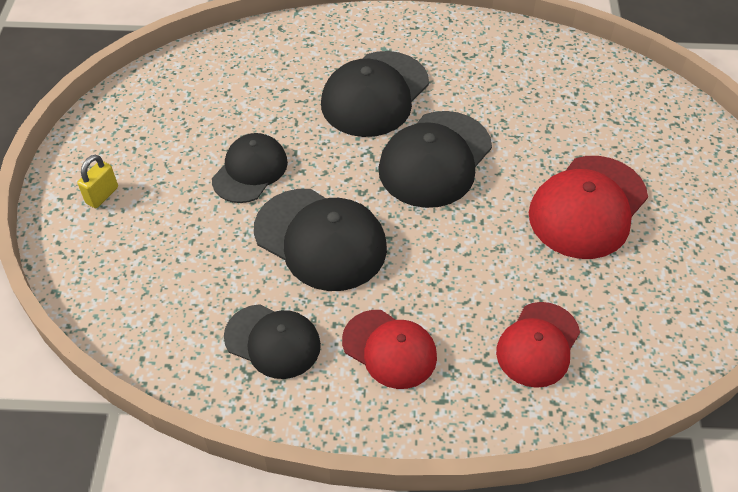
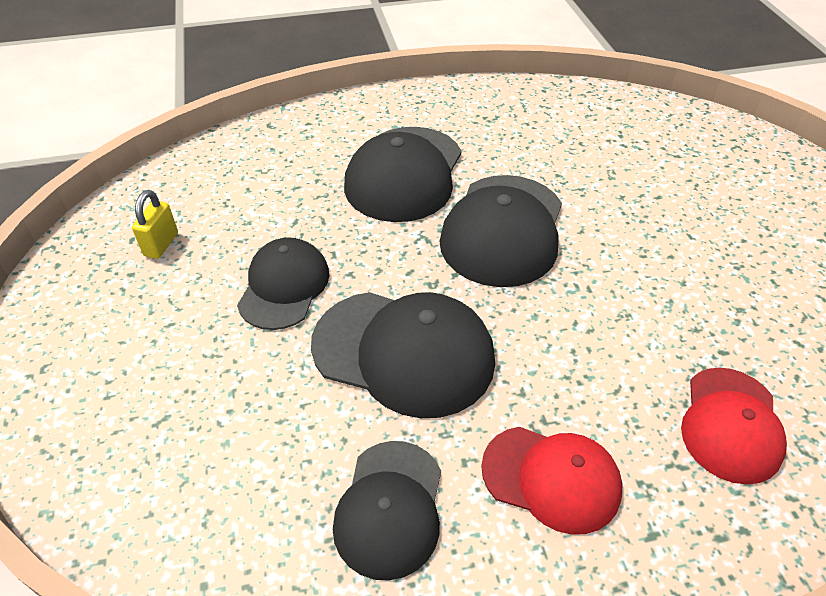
camera: 15 degrees left, 5 degrees down
yellow padlock [77,155,118,208] -> yellow padlock moved to [132,190,178,259]
black cap [224,304,321,379] -> black cap turned 90 degrees clockwise [333,441,441,581]
red cap [529,156,648,259] -> none

